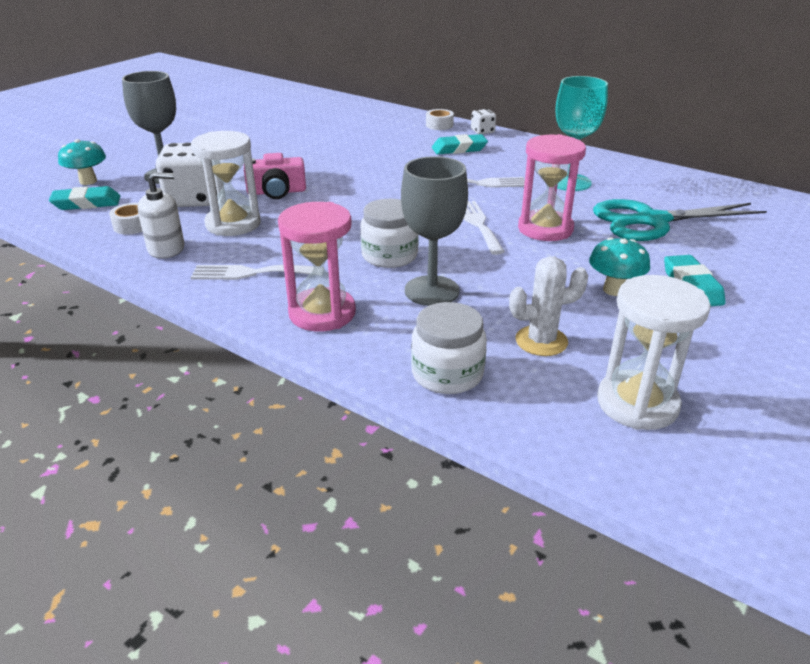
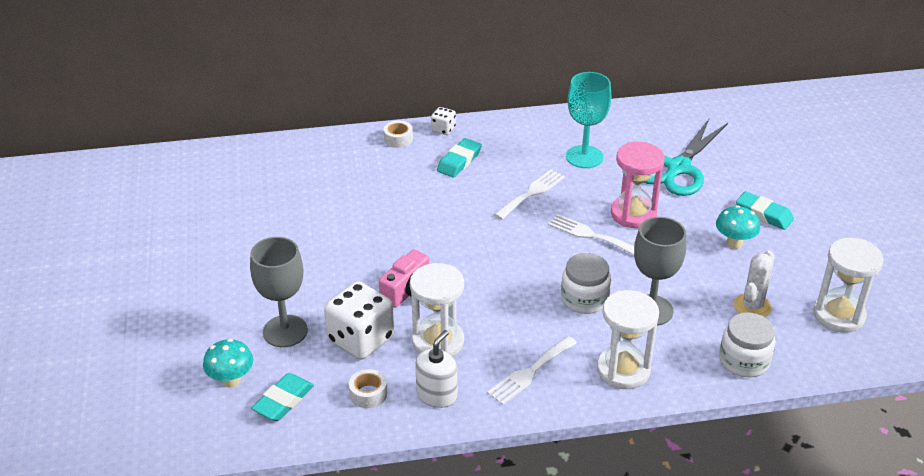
camera: 45 degrees left, 5 degrees up
pink hourglass [278,202,356,331] -> white hourglass [597,290,659,389]

